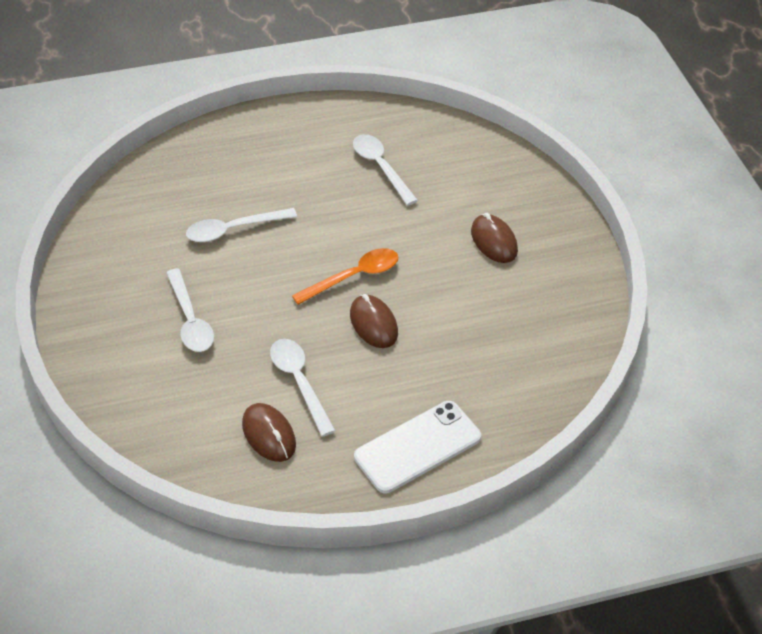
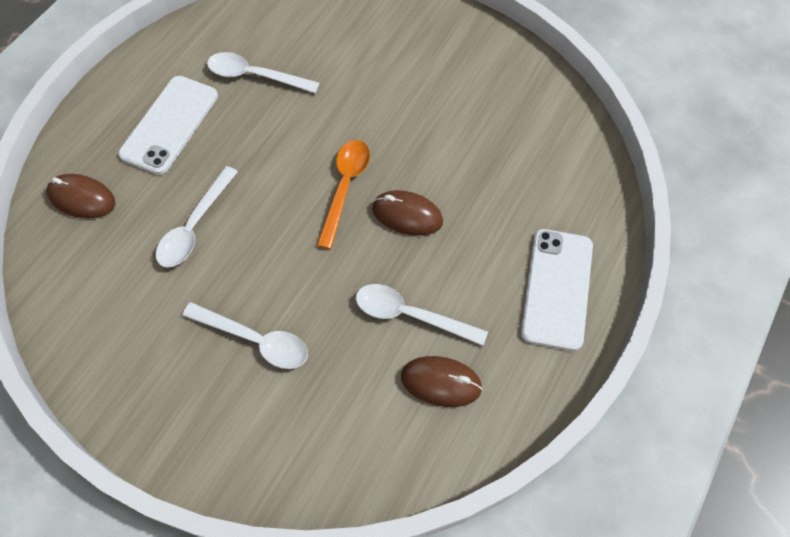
camera: 45 degrees left, 15 degrees up
brown mouse [471,213,518,263] -> brown mouse moved to [46,174,115,219]
none -> white phone [118,76,218,175]

